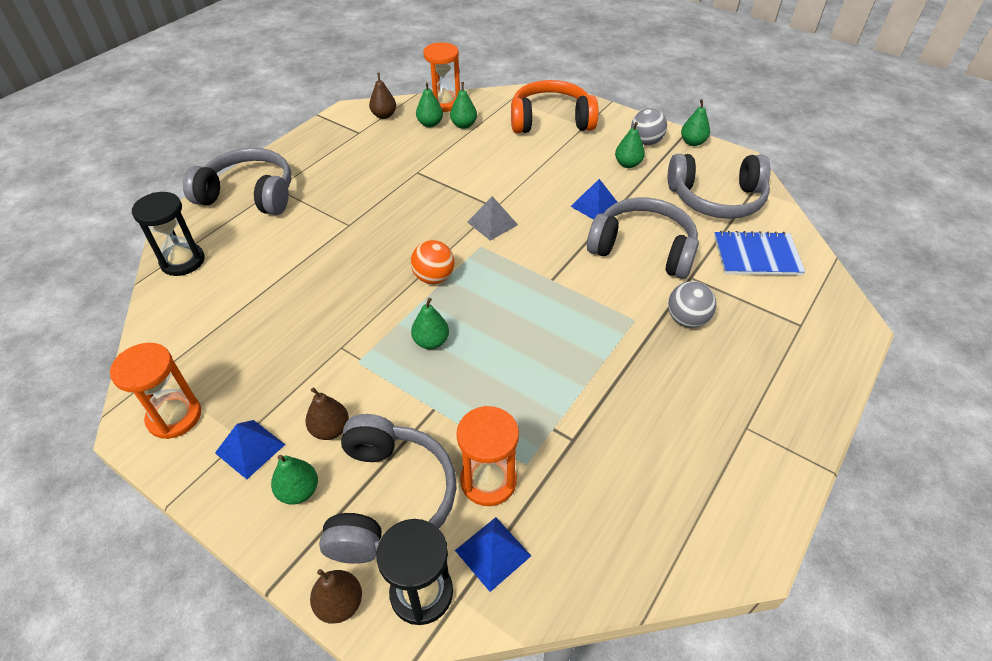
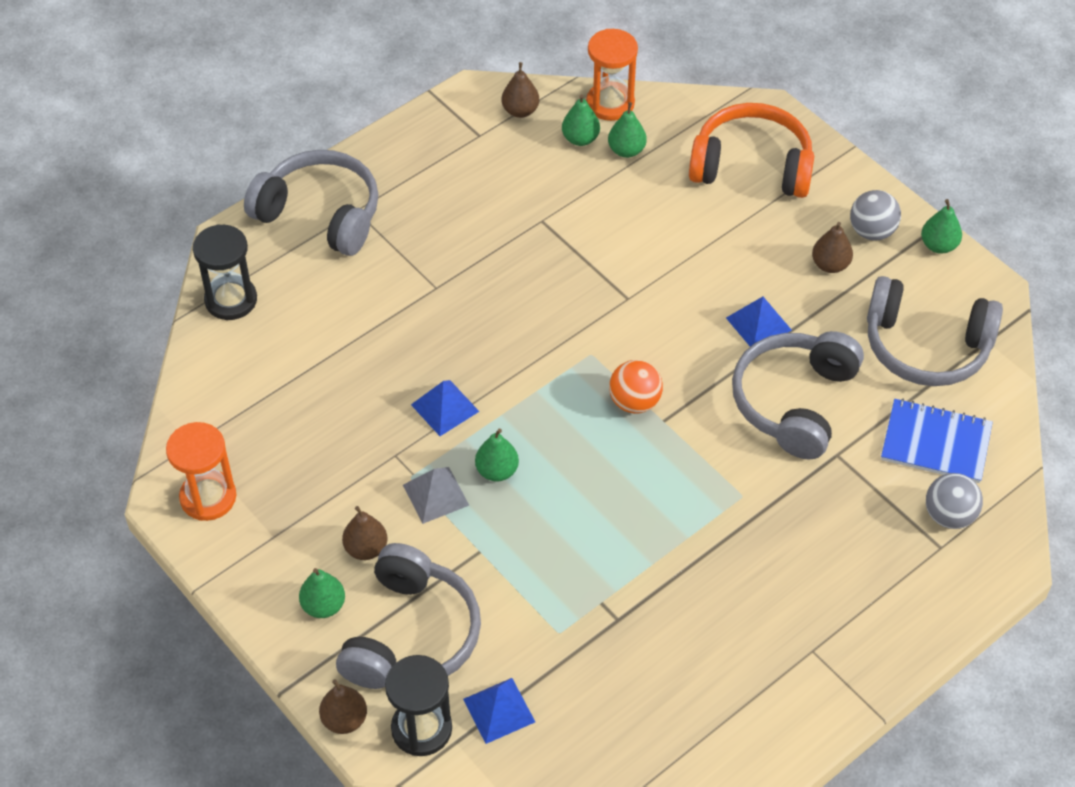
camera: 15 degrees right, 5 degrees up
blue pyramid [215,420,285,479] -> blue pyramid moved to [411,380,480,436]
orange ball [411,240,455,284] -> orange ball moved to [609,360,663,414]
orange hourglass [457,406,519,506] -> none
grey pyramid [467,196,518,241] -> grey pyramid moved to [403,467,469,524]
grey headphones [587,198,699,279] -> grey headphones turned 105 degrees counterclockwise [732,331,864,459]
green pear [615,122,645,168] -> brown pear [812,222,853,273]
grey ball [668,281,716,328] -> grey ball moved to [926,473,983,529]

